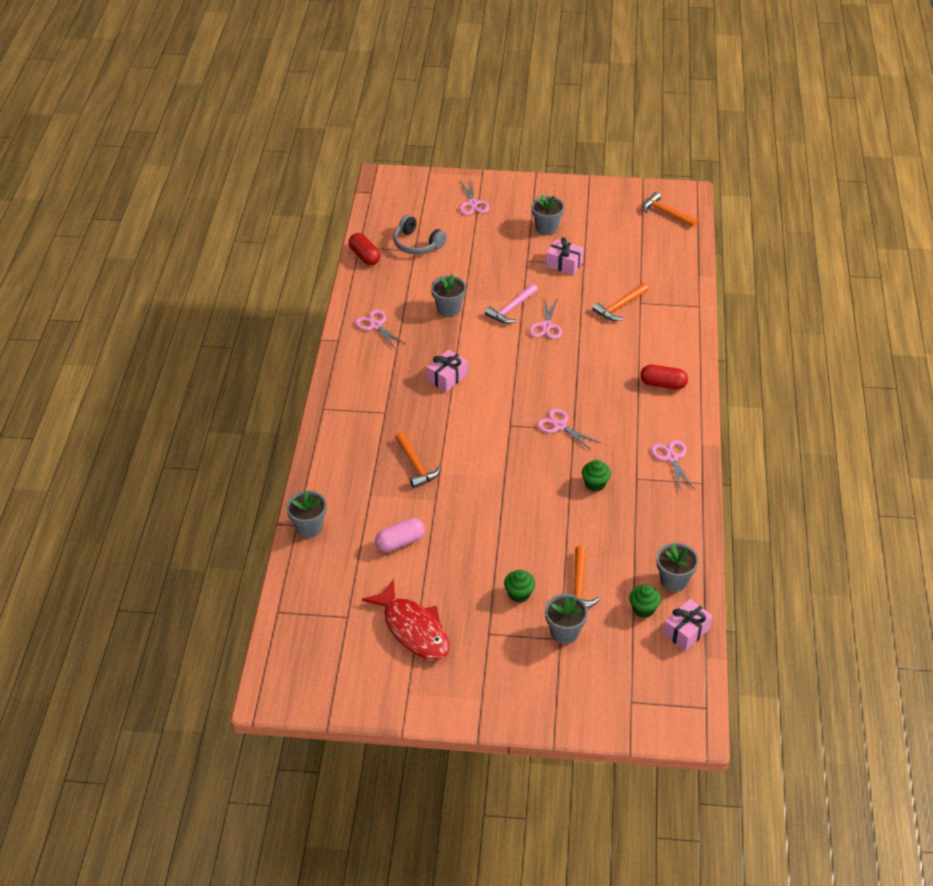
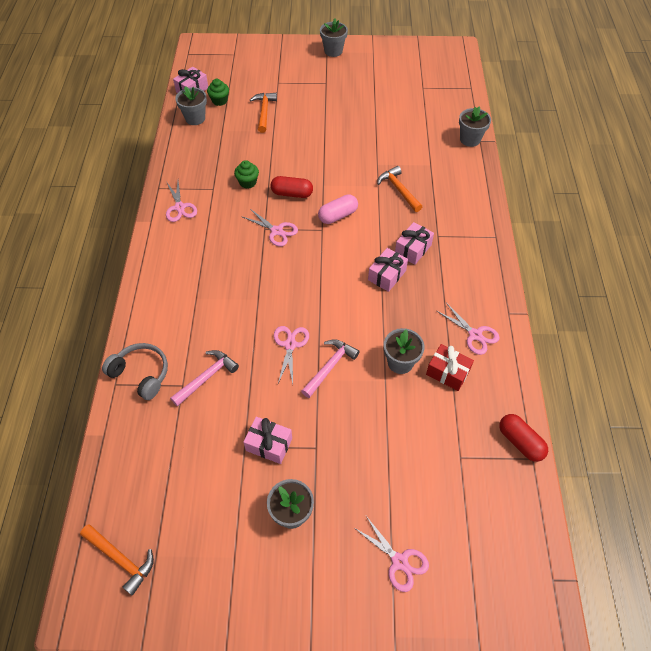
camera: 175 degrees right, 10 degrees up
red fish [362,579,450,660] -> none
pink capsule [375,518,425,552] -> pink capsule moved to [318,194,358,224]
grey headphones [393,215,447,254] -> grey headphones moved to [102,343,168,400]
pink scissors [459,181,489,215] -> pink scissors turned 150 degrees clockwise [353,516,429,592]
green cupcake [504,570,535,603] -> none
grey flower pot [545,594,588,644] -> grey flower pot moved to [320,19,348,57]
orange hammer [592,283,648,321] -> pink hammer [170,350,239,407]
red capsule [640,365,688,390] -> red capsule moved to [271,176,313,198]
none -> pink gift [395,222,434,265]
none -> red gift [426,344,474,391]

